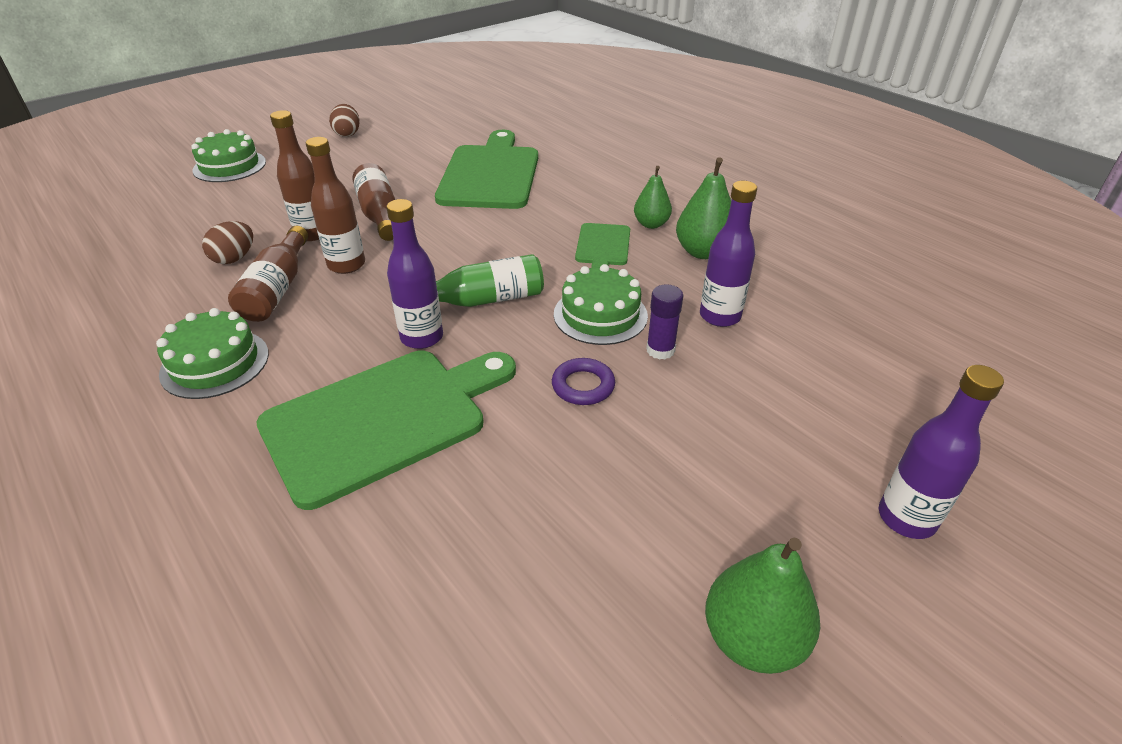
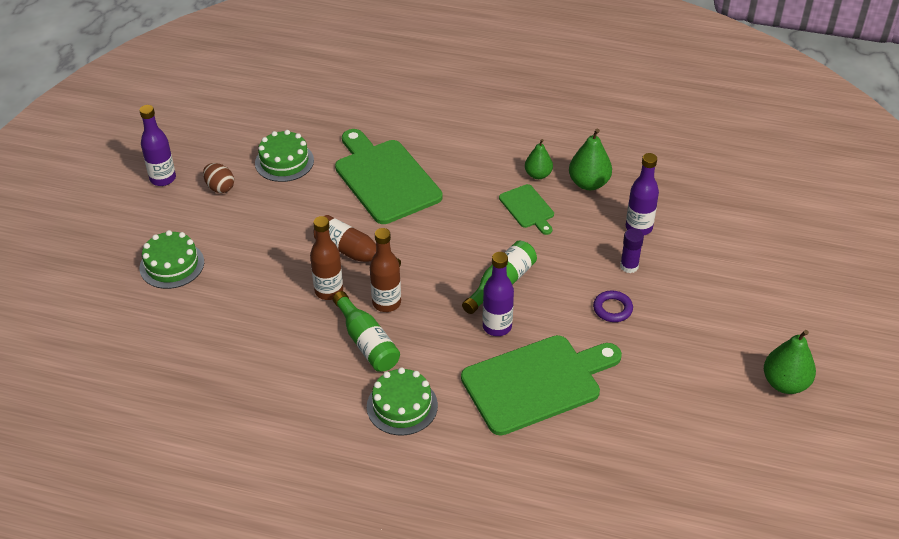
camera: 35 degrees left, 5 degrees up
brown egg [202,221,253,264] -> none
brown bottle [228,226,308,322] -> green bottle [333,291,400,372]
green cutting board [256,350,516,510] -> green cutting board turned 45 degrees clockwise [461,335,622,436]
green cake [554,264,648,345] -> green cake moved to [255,130,314,182]
purple bottle [879,365,1004,539] -> purple bottle moved to [139,105,176,186]

